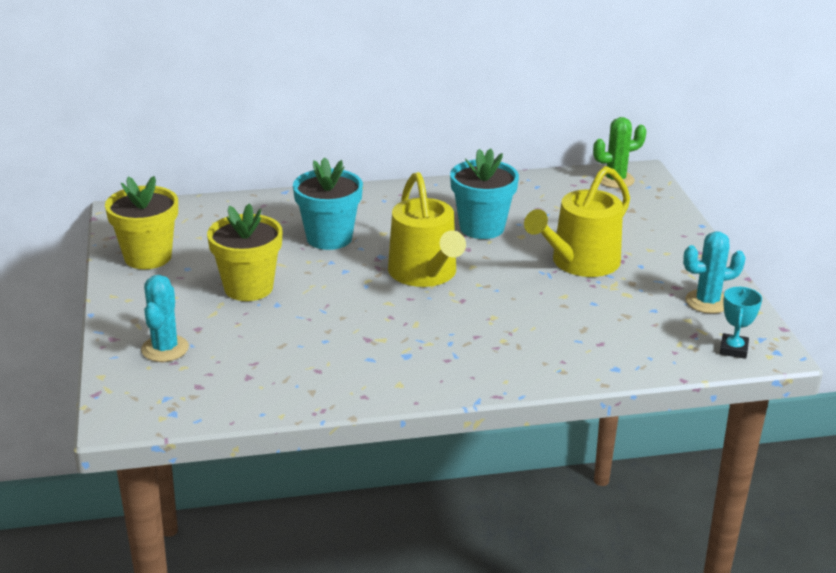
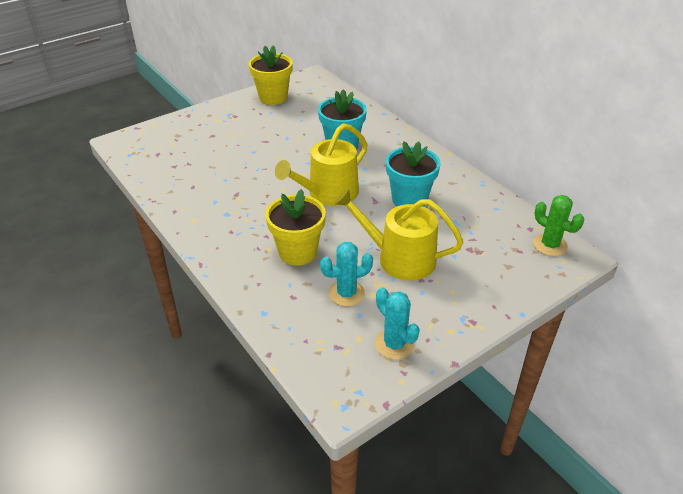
camera: 65 degrees right, 10 degrees up
turquoise cactus [141,275,189,362] -> turquoise cactus moved to [320,242,373,307]
yellow flower pot [207,203,282,301] -> yellow flower pot moved to [265,189,326,266]
turquoise trophy [720,287,762,359] -> none

